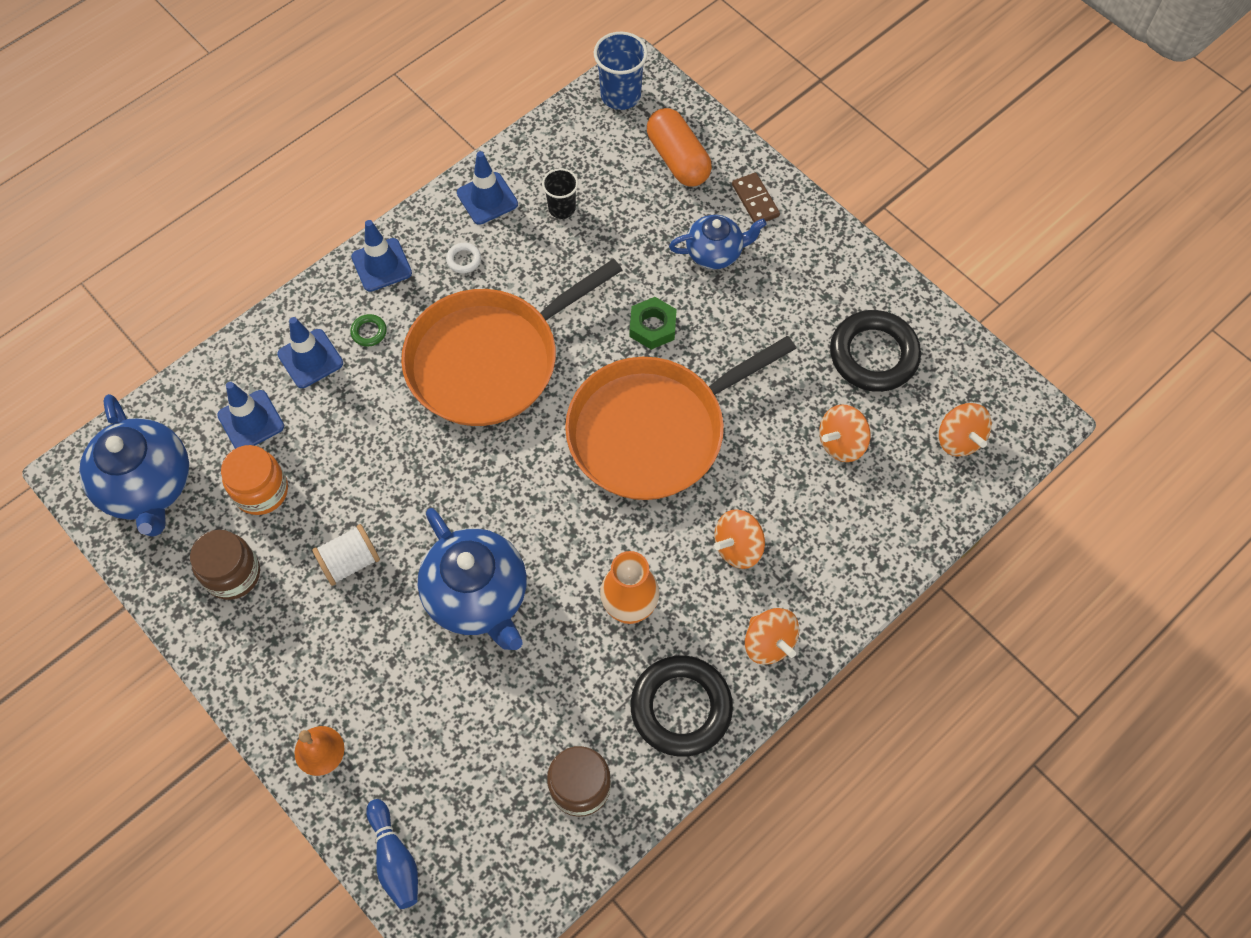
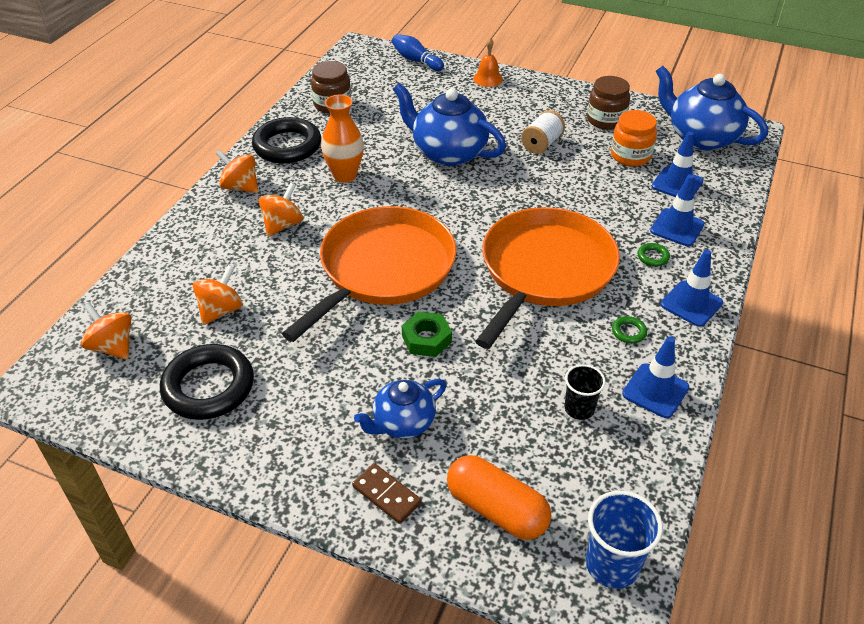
camera: 155 degrees right, 20 degrees down
white ring [446,243,481,273] -> green ring [612,316,647,344]

